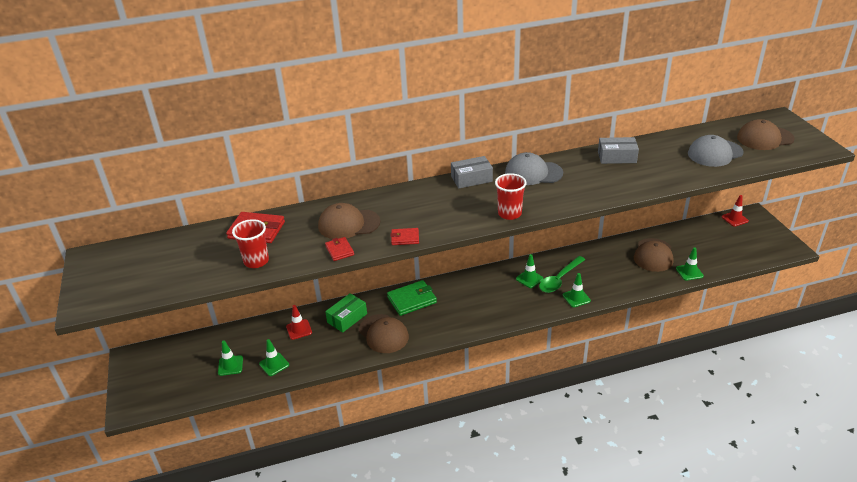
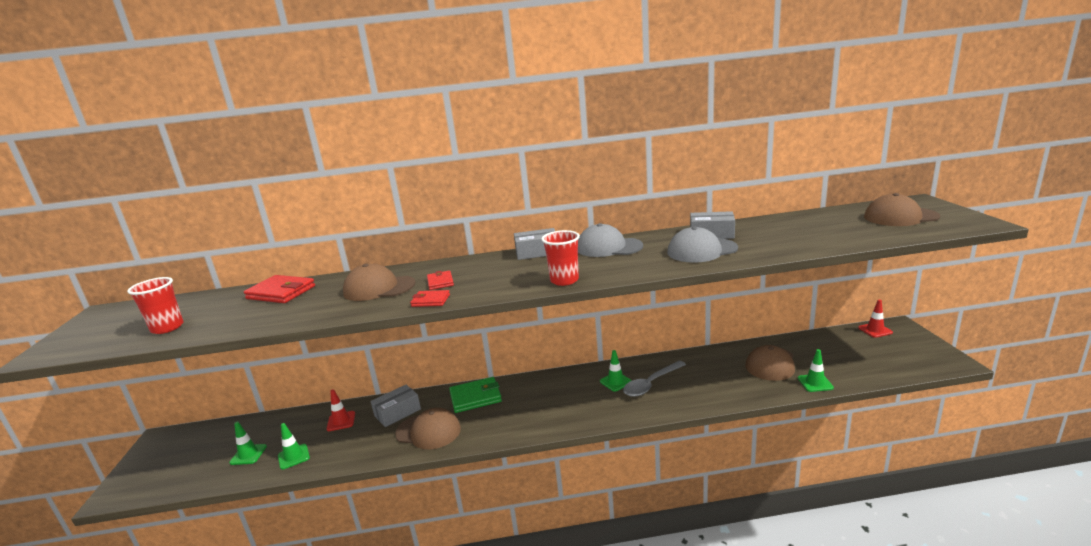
camera: 10 degrees right, 15 degrees down
red cup [232,219,269,268] -> red cup moved to [127,277,184,334]
red wallet [325,237,354,261] -> red wallet moved to [427,270,454,290]
green box [325,293,367,333] -> grey box [371,385,421,427]
brown cap [359,314,409,353] -> brown cap turned 45 degrees counterclockwise [395,408,461,449]
green spoon [539,256,585,293] -> grey spoon [623,361,686,397]
green traffic cone [563,273,591,307] -> none
grey cap [688,135,744,167] -> grey cap moved to [667,226,738,263]

